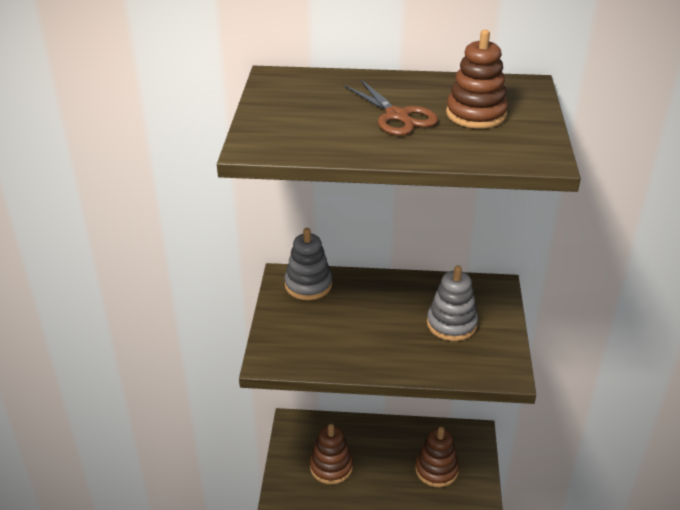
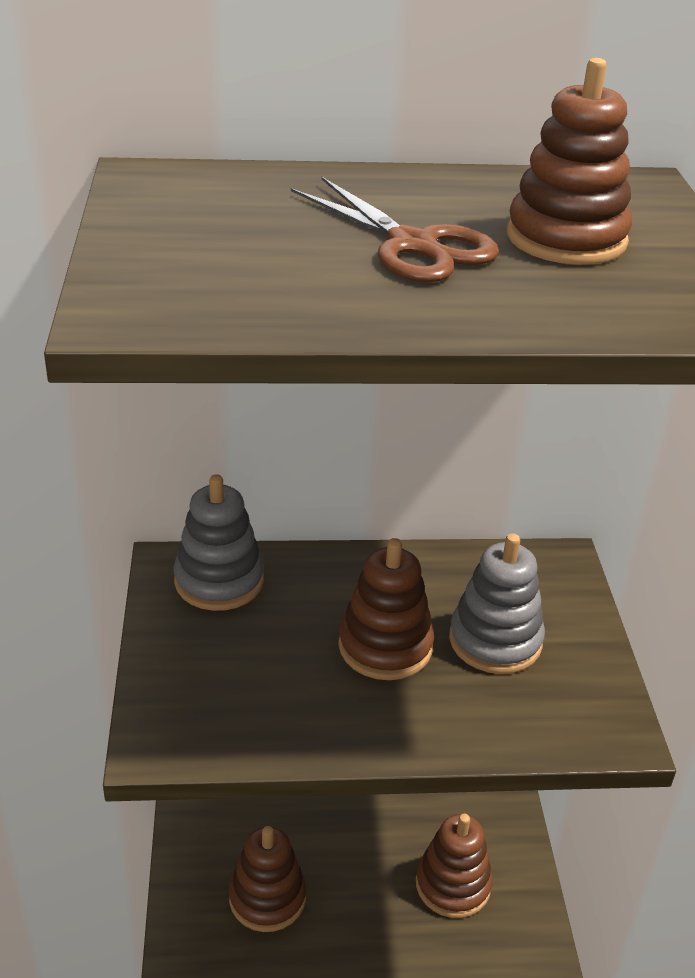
camera: 10 degrees left, 0 degrees up
none -> brown stacking toy [338,538,434,680]

